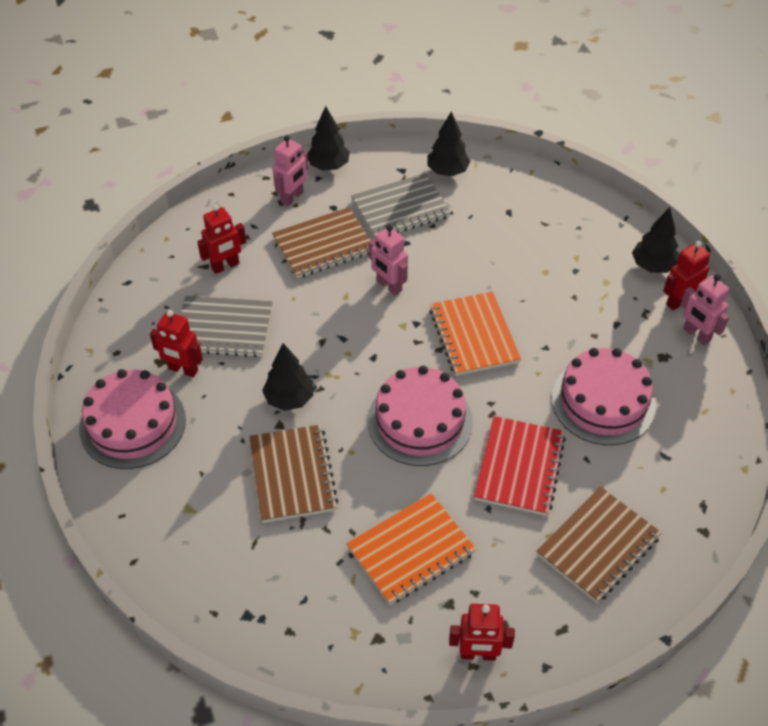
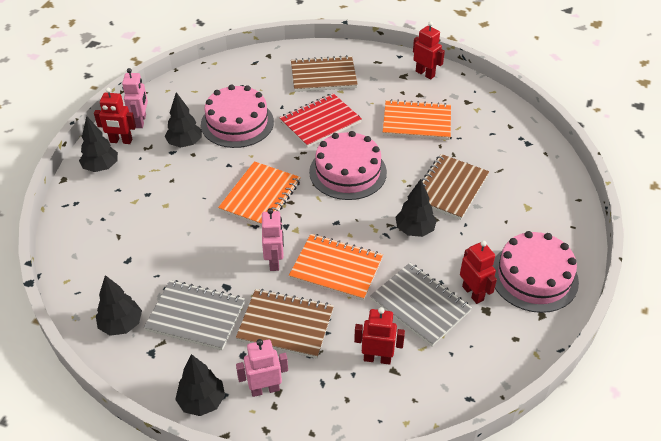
camera: 140 degrees left, 5 degrees down
none -> black tree [165,92,202,148]
none -> orange notebook [289,234,383,301]

